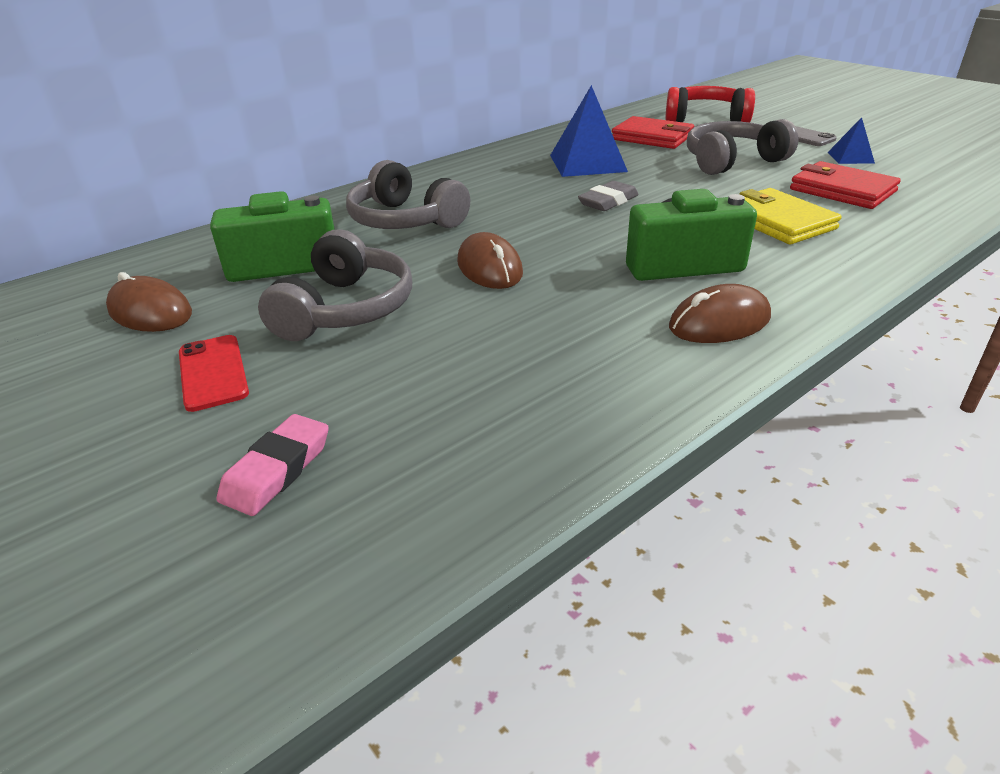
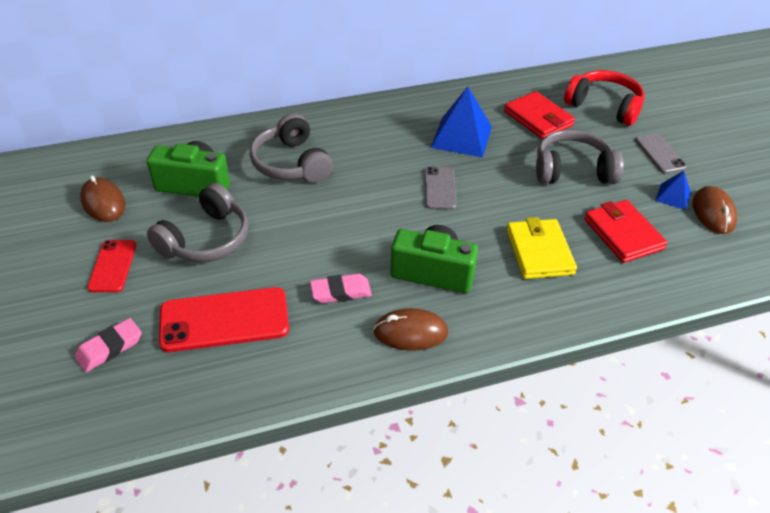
camera: 20 degrees right, 10 degrees up
brown mouse [457,232,523,289] -> brown mouse moved to [693,186,737,234]
grey eraser [578,181,639,211] -> grey phone [425,167,457,210]
none -> red phone [159,287,289,352]
none -> pink eraser [310,274,372,303]

